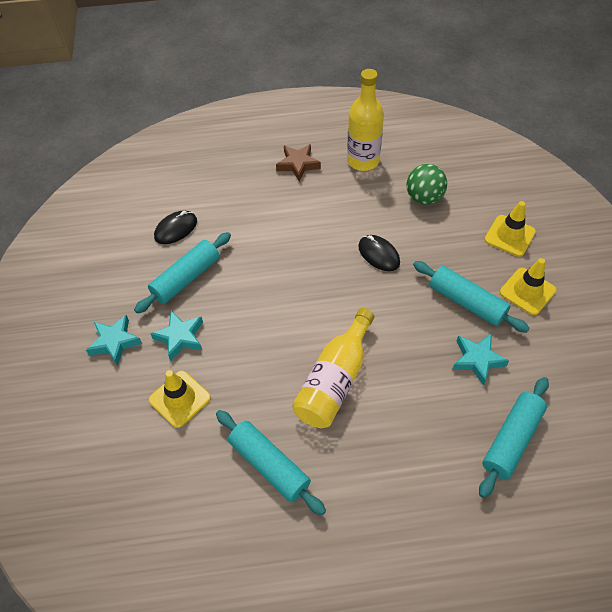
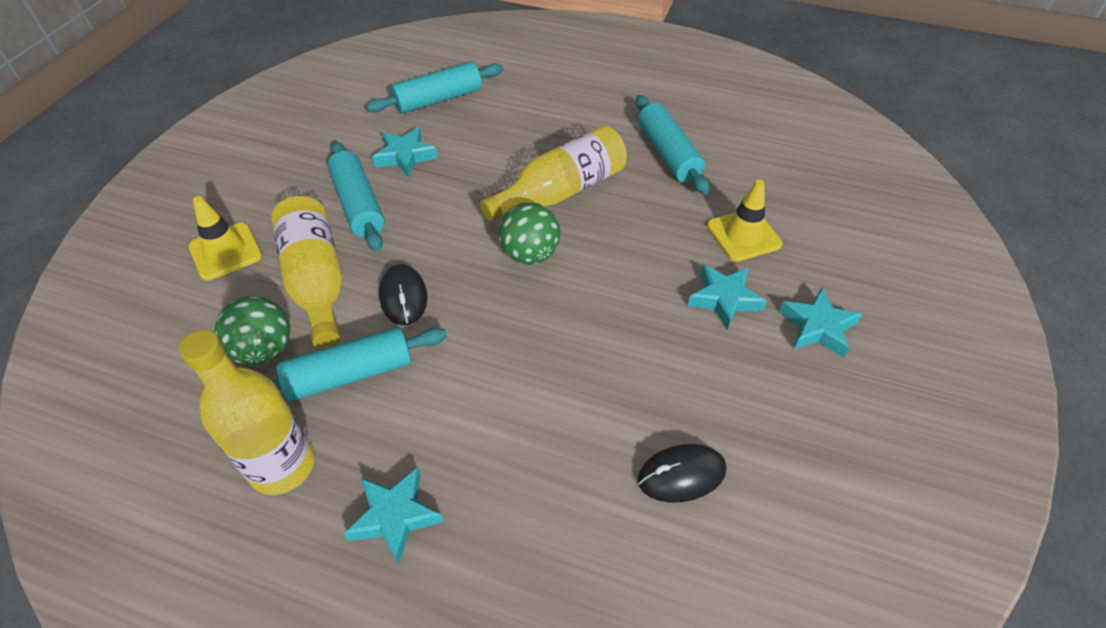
camera: 155 degrees left, 5 degrees down
turquoise rolling pin [134,232,231,314] -> turquoise rolling pin moved to [271,327,447,401]
brown star [276,144,321,181] -> turquoise star [344,467,443,565]
yellow traffic cone [500,258,556,315] -> none
none -> yellow bottle [271,196,342,349]
none -> green ball [498,202,560,265]

